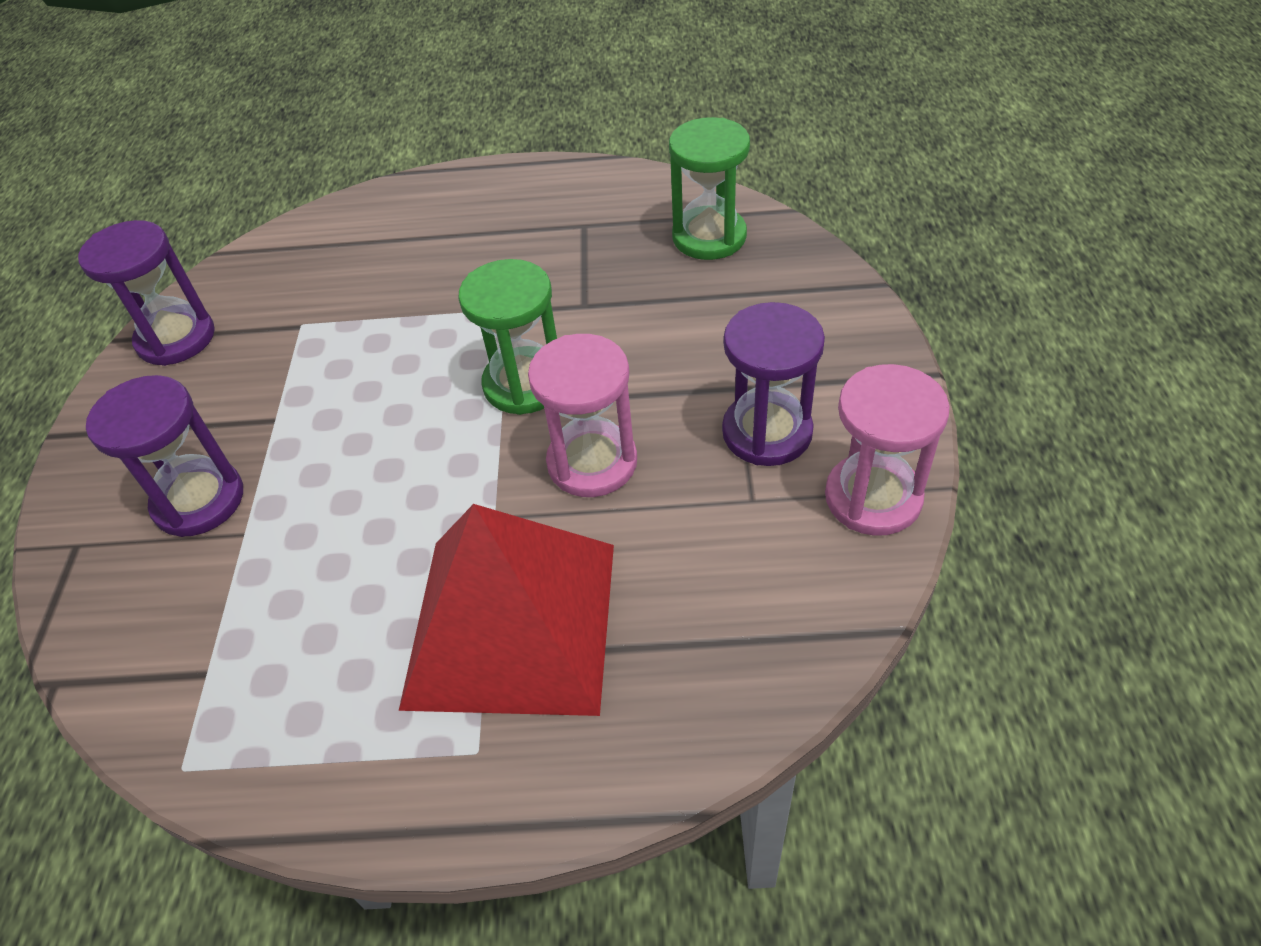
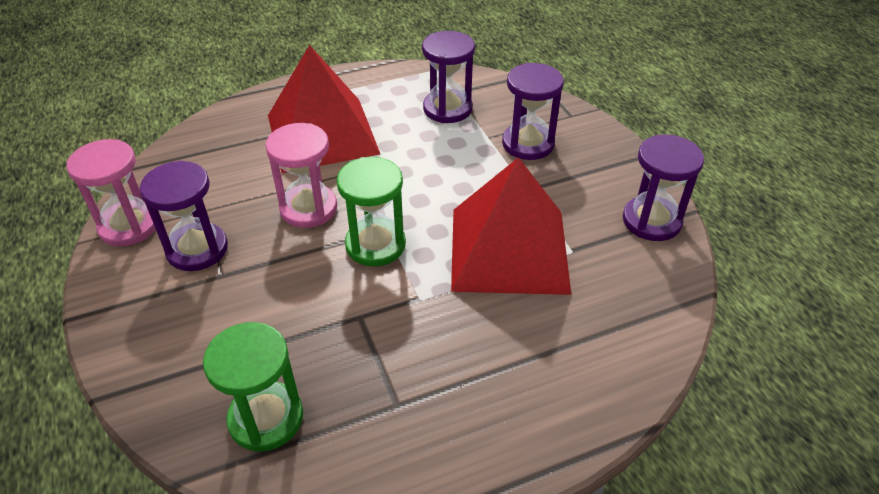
camera: 155 degrees right, 5 degrees down
none -> purple hourglass [422,31,475,123]
none -> red pyramid [451,157,571,295]

